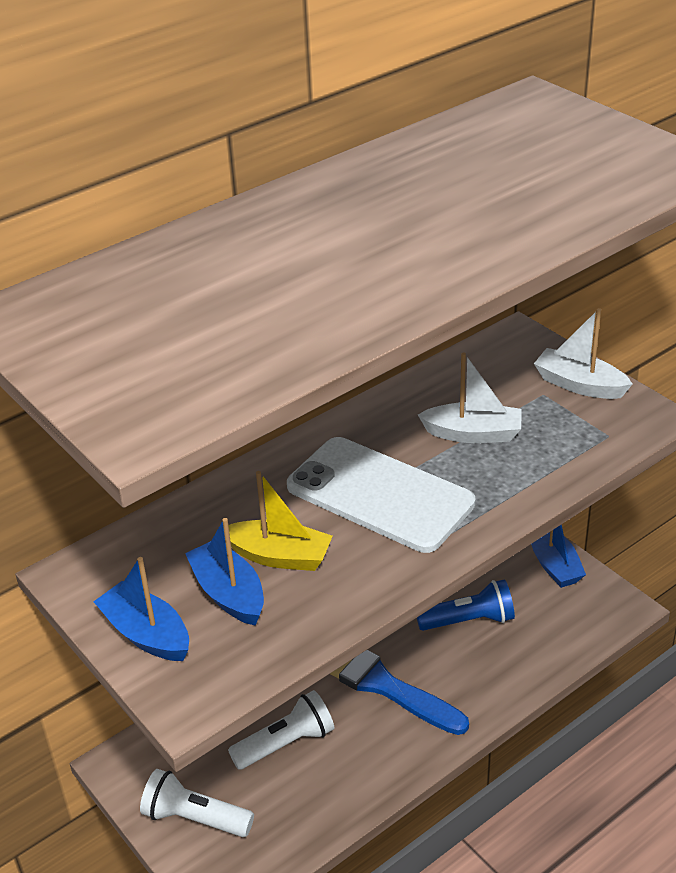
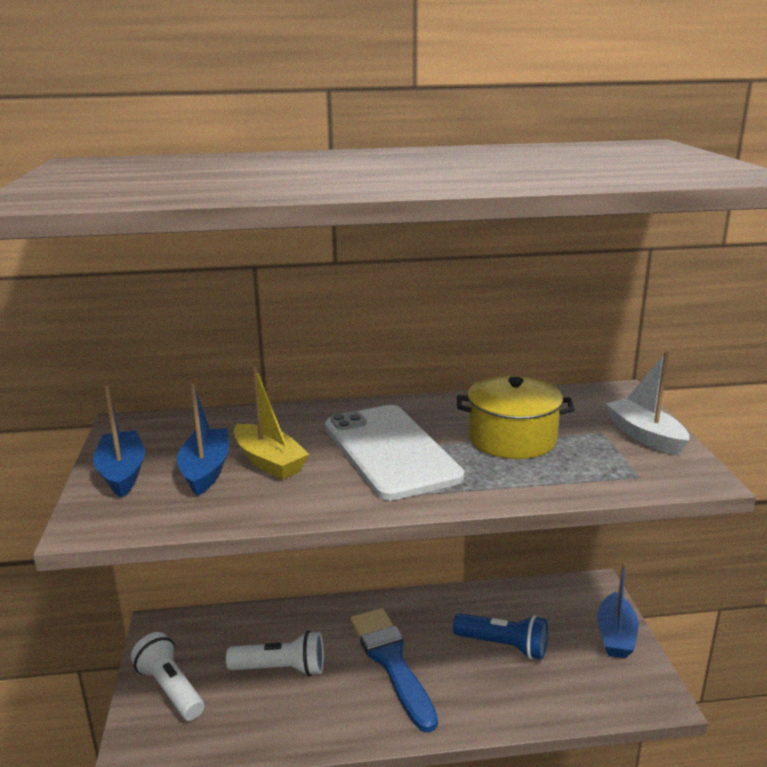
camera: 30 degrees right, 15 degrees down
white boat [418,352,521,443] -> yellow pot [457,376,574,459]

